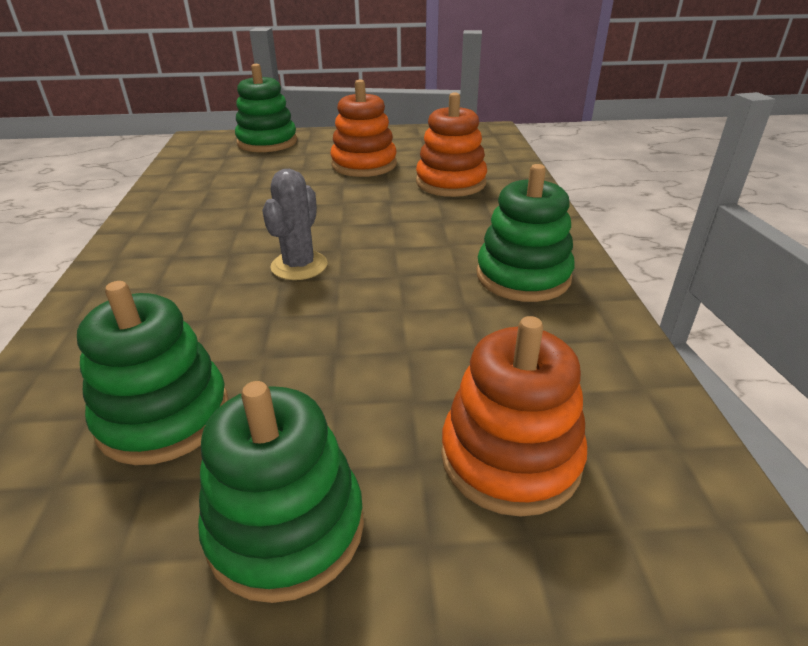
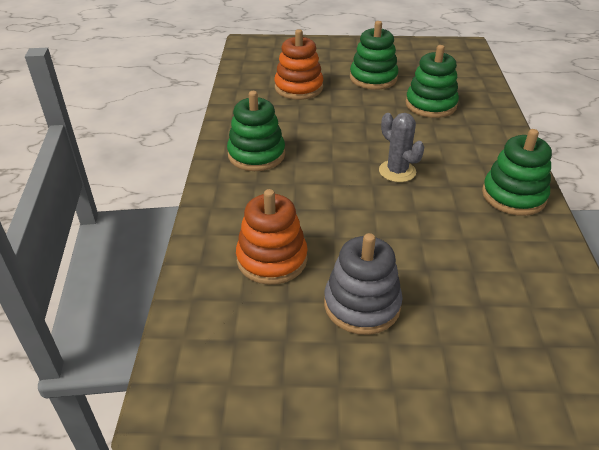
camera: 175 degrees left, 5 degrees up
green stacking toy [235,64,297,152] -> green stacking toy moved to [482,129,552,216]
grey cactus [262,169,328,280] -> grey cactus turned 60 degrees counterclockwise [379,113,424,182]
orange stacking toy [330,80,397,177] -> grey stacking toy [324,233,402,335]

